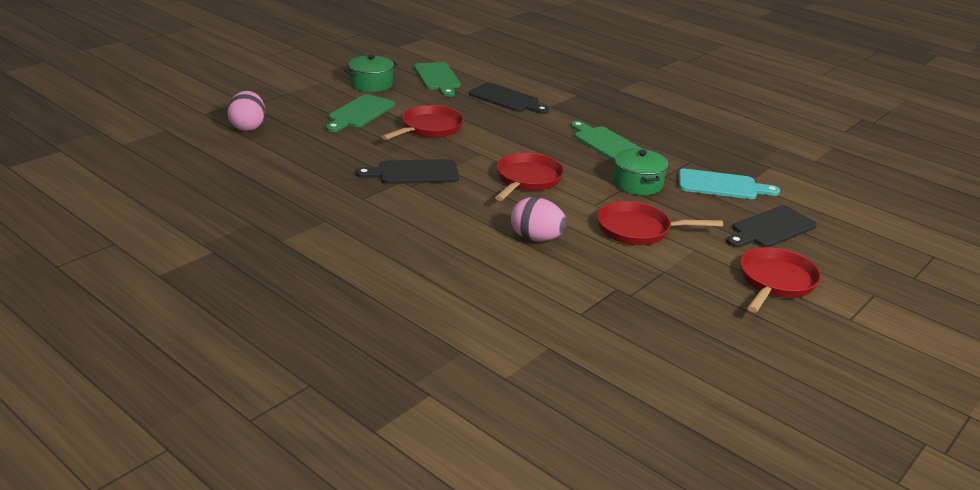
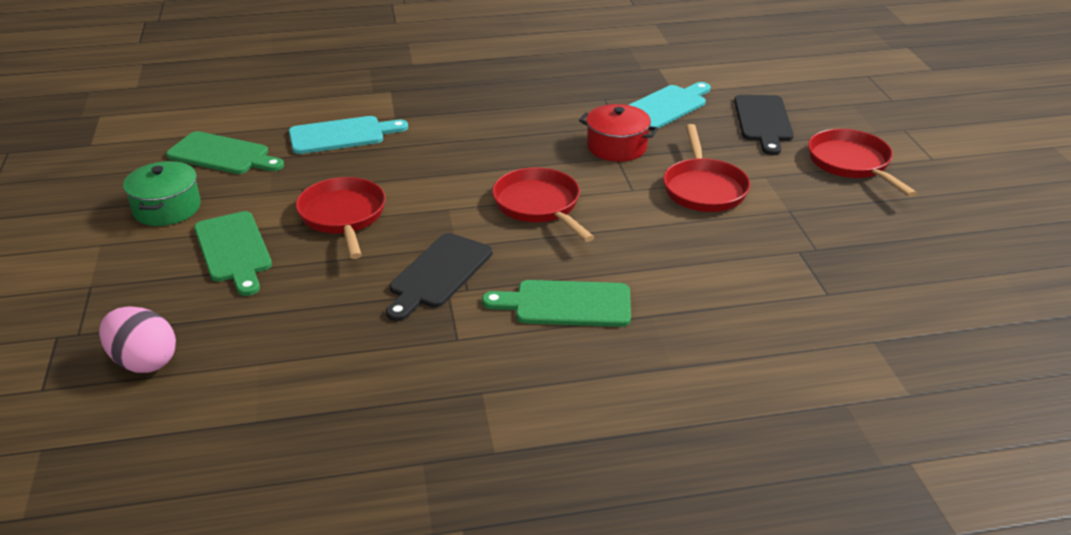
camera: 50 degrees left, 5 degrees up
black cutting board [469,82,549,114] -> turquoise cutting board [289,116,408,154]
pink egg [511,197,567,241] -> none
green cutting board [571,121,642,162] -> green cutting board moved to [482,280,631,327]
red pan [597,201,723,245] -> red pan turned 45 degrees counterclockwise [663,124,750,212]
green pot [613,149,669,195] -> red pot [579,104,658,162]

